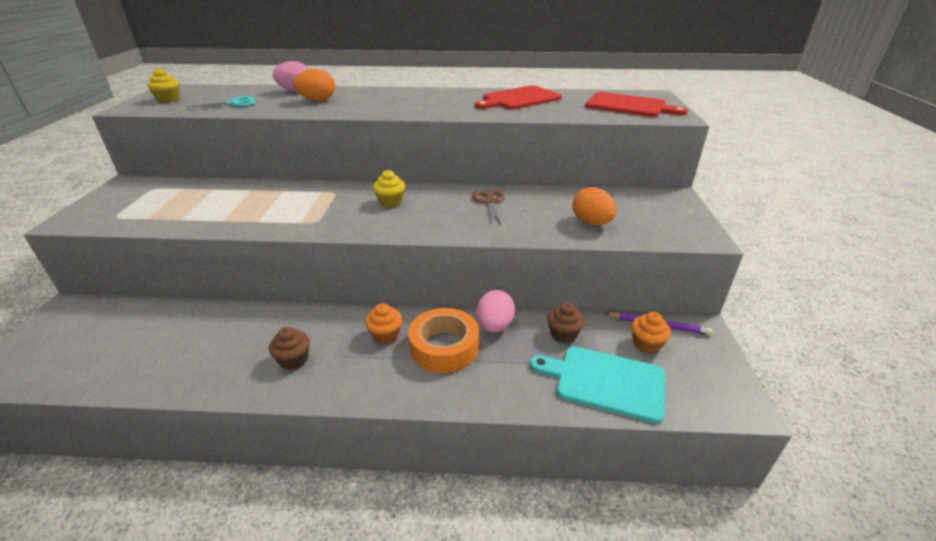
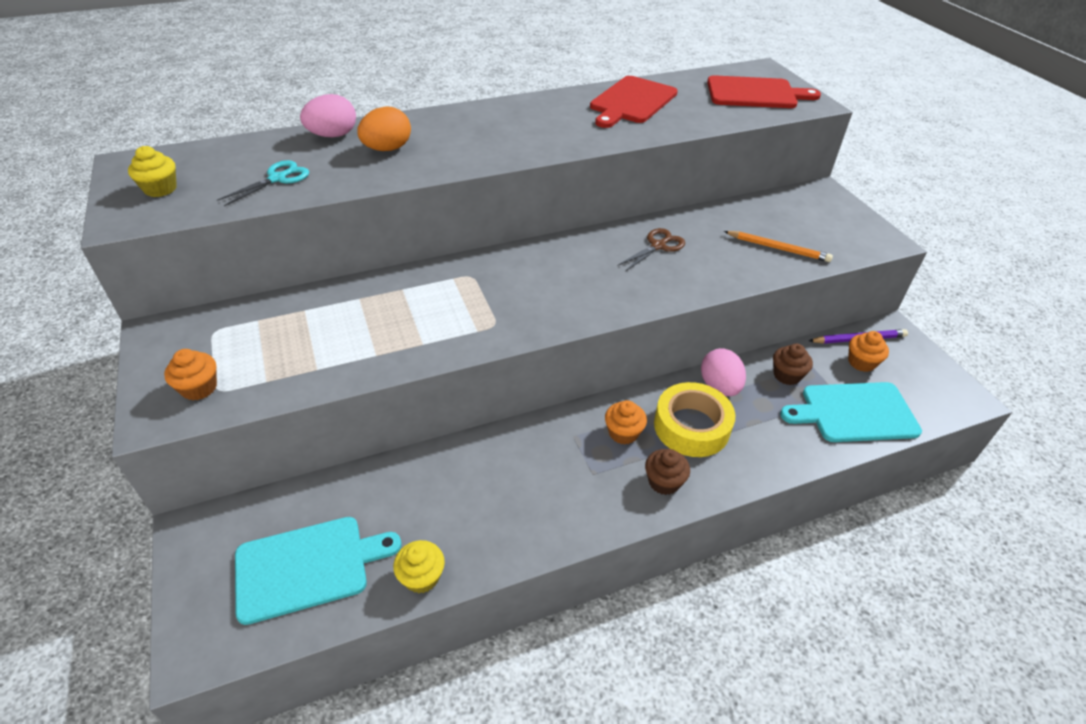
camera: 25 degrees left, 10 degrees up
brown cupcake [269,327,310,370] -> brown cupcake moved to [645,449,690,495]
yellow cupcake [373,170,405,207] -> yellow cupcake moved to [393,540,445,593]
orange tape [408,308,479,373] -> yellow tape [654,382,735,457]
brown scissors [472,190,504,224] -> brown scissors turned 75 degrees clockwise [617,228,685,272]
orange egg [572,187,616,225] -> orange pencil [724,231,833,262]
none -> orange cupcake [164,349,217,400]
none -> turquoise cutting board [235,517,402,625]

